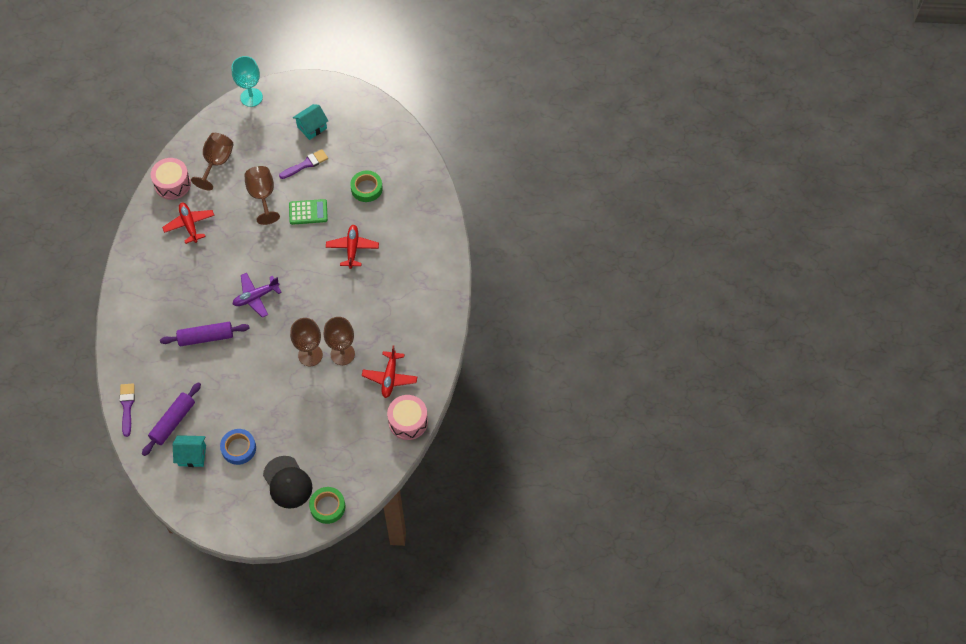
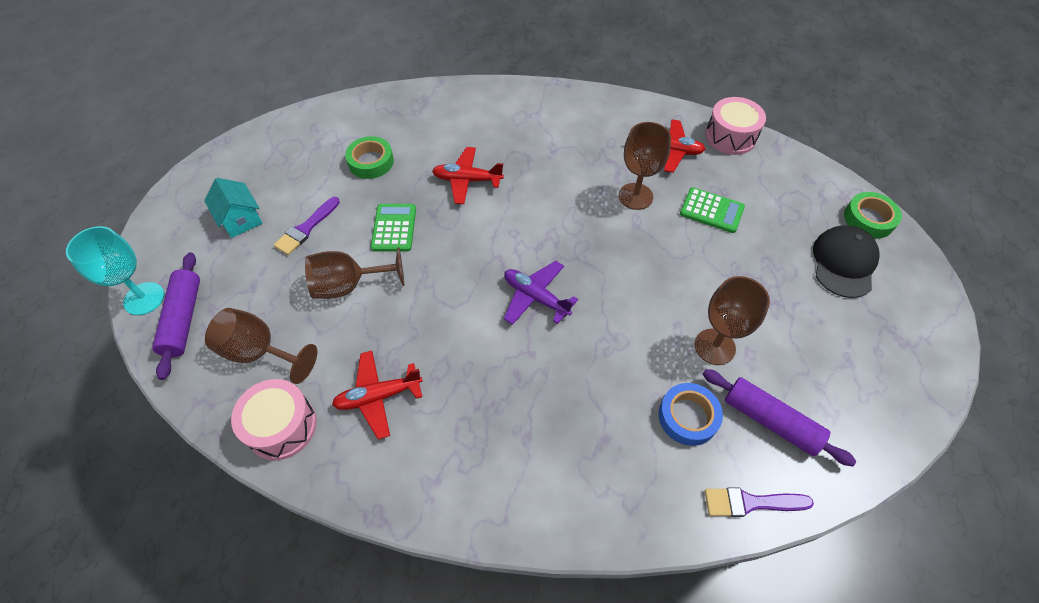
camera: 85 degrees left, 5 degrees down
purple rolling pin [160,322,249,346] -> purple rolling pin moved to [152,252,200,380]
turquoise house [173,435,206,467] -> none
blue tape [220,429,256,465] -> blue tape moved to [659,383,723,446]
purple plane [233,273,282,318] -> purple plane turned 150 degrees clockwise [504,261,578,325]
black cap [263,456,312,509] -> black cap turned 45 degrees counterclockwise [813,226,880,298]
purple brush [279,149,328,179] -> purple brush turned 120 degrees counterclockwise [273,197,340,255]
brown goblet [290,318,323,366] -> brown goblet moved to [695,276,770,365]
none -> green calculator [680,187,745,233]

